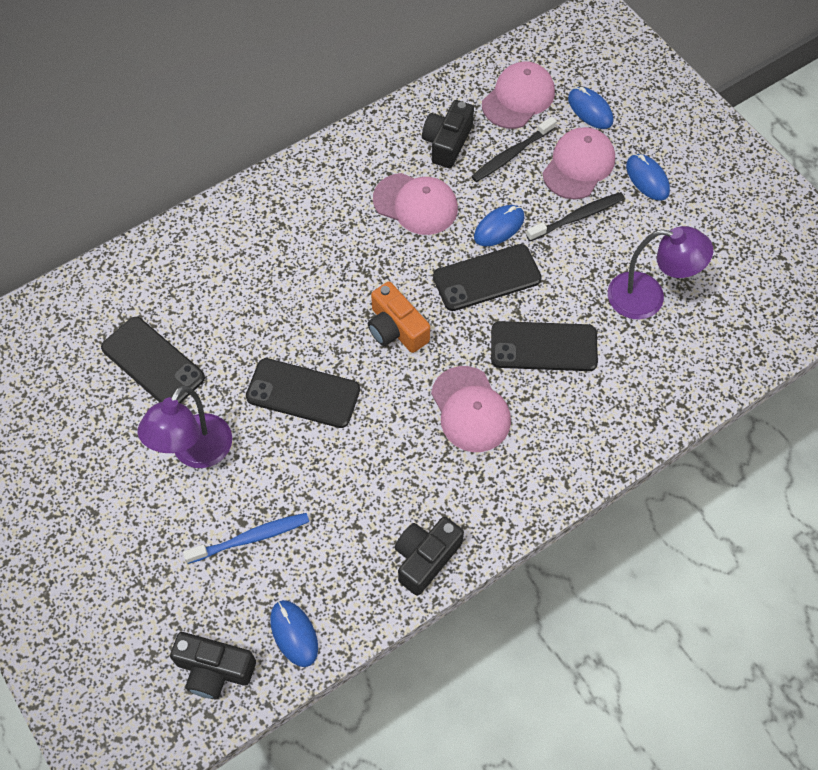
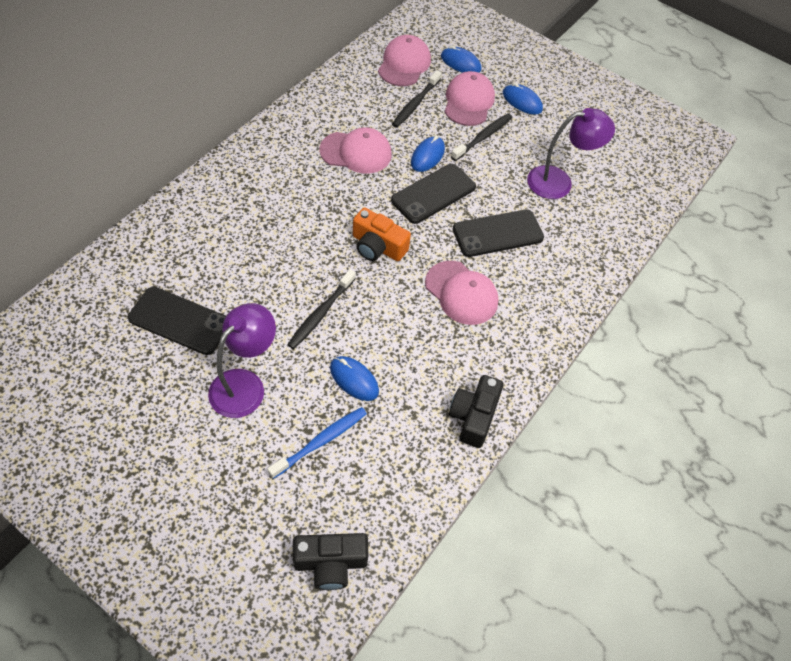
camera: 25 degrees left, 5 degrees down
purple lamp [138,386,232,468] -> purple lamp turned 150 degrees counterclockwise [208,303,276,418]
black phone [246,358,360,428] -> black toothbrush [287,269,356,349]
blue mouse [270,600,318,667] -> blue mouse moved to [330,356,379,401]
black camera [422,100,474,168] -> none

